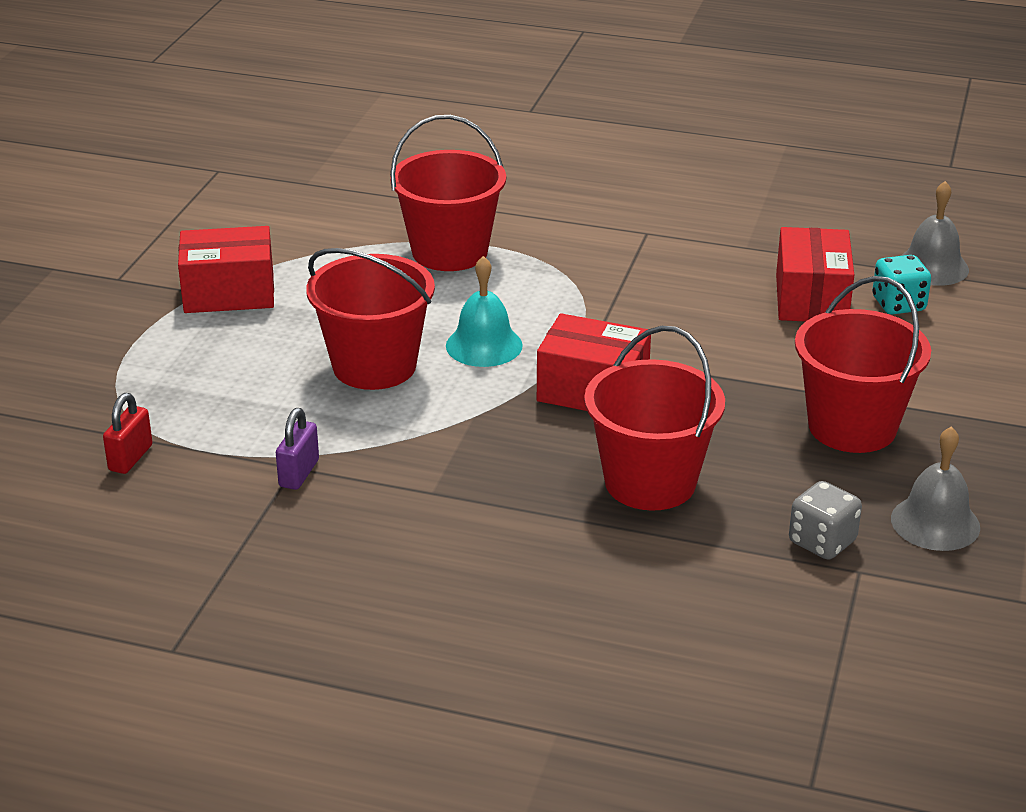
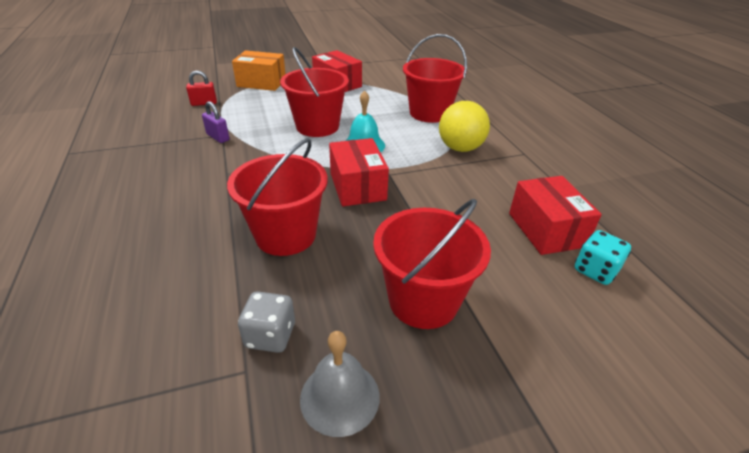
camera: 55 degrees right, 5 degrees up
purple padlock [276,408,319,490] -> purple padlock turned 60 degrees clockwise [202,101,230,143]
red box [776,227,854,322] -> red box turned 75 degrees counterclockwise [509,176,602,255]
grey bell [901,181,969,286] -> none
none -> orange box [232,50,286,91]
none -> yellow ball [439,101,490,152]

